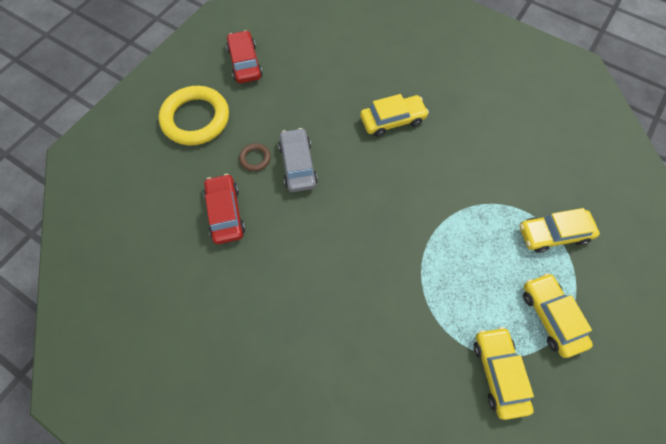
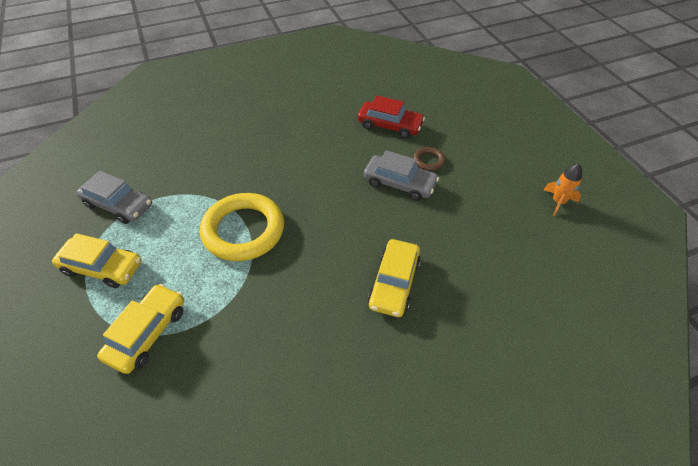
camera: 125 degrees right, 15 degrees down
yellow ring [159,86,229,146] -> yellow ring moved to [200,193,284,261]
red car [226,30,263,83] -> orange rocket [544,163,582,216]
yellow car [474,327,534,420] -> grey car [76,171,152,224]

